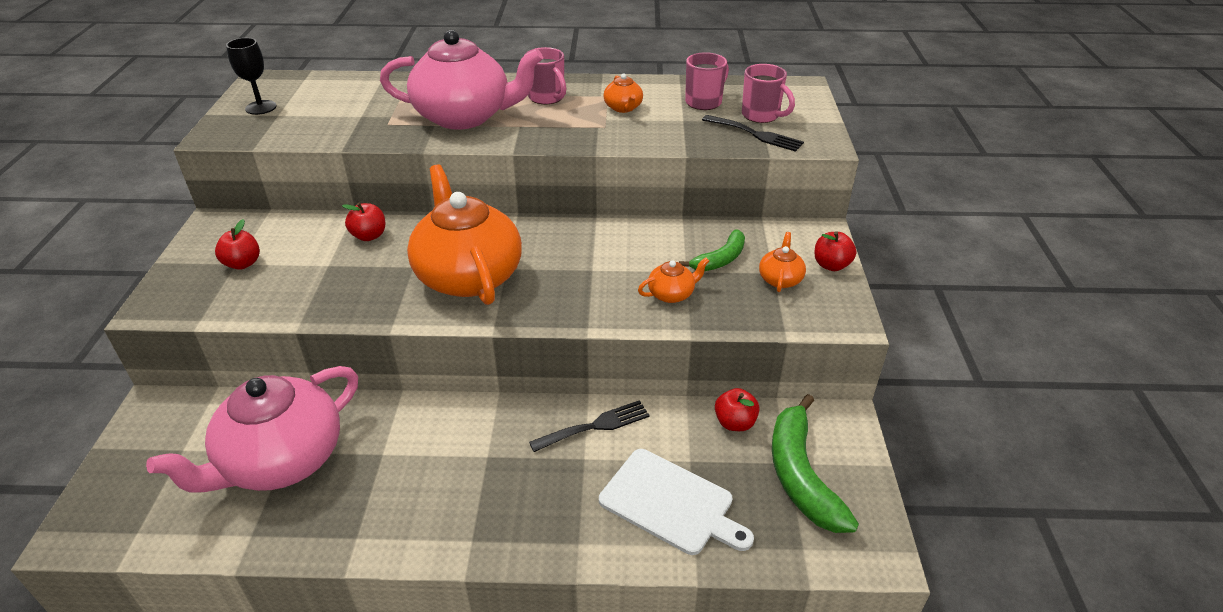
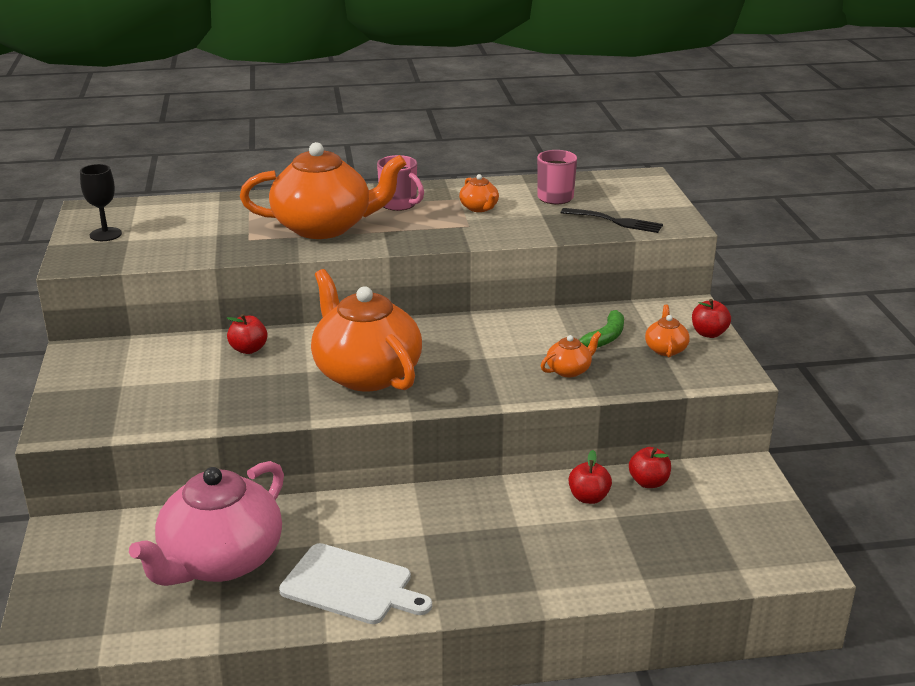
camera: 10 degrees left, 10 degrees down
red apple [215,219,260,270] -> red apple moved to [569,450,612,504]
pink teapot [380,30,543,130] -> orange teapot [240,142,406,239]
black fork [529,400,650,452] -> none
white cutting board [599,449,754,555] -> white cutting board moved to [279,543,432,624]
pink mug [742,64,795,123] -> none
green banana [772,394,859,533] -> none

